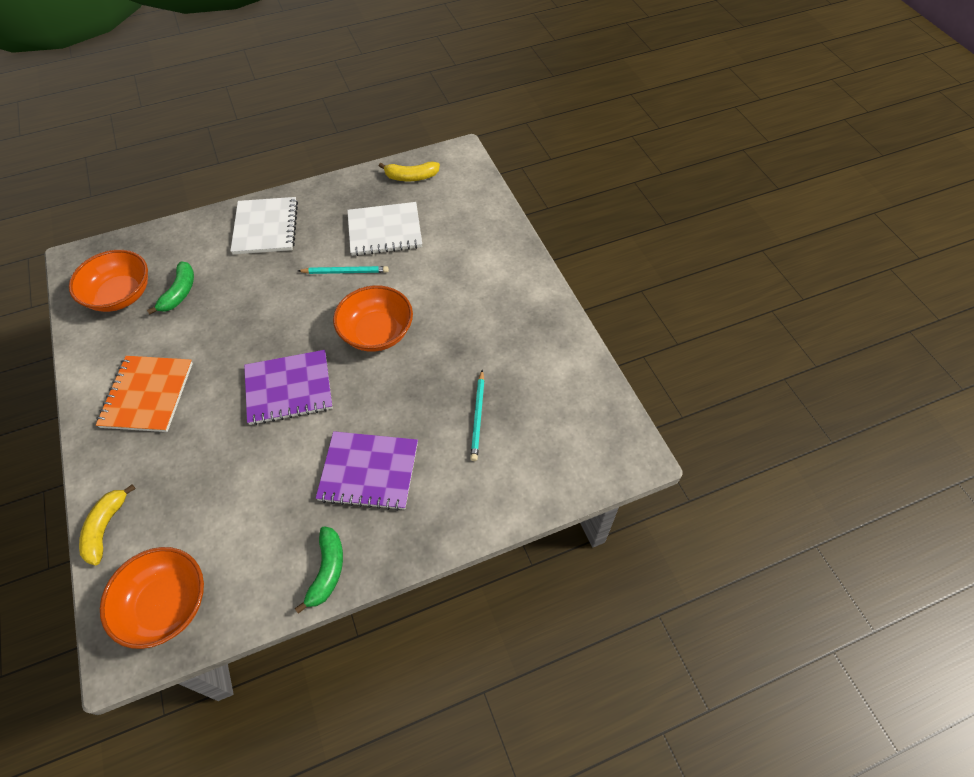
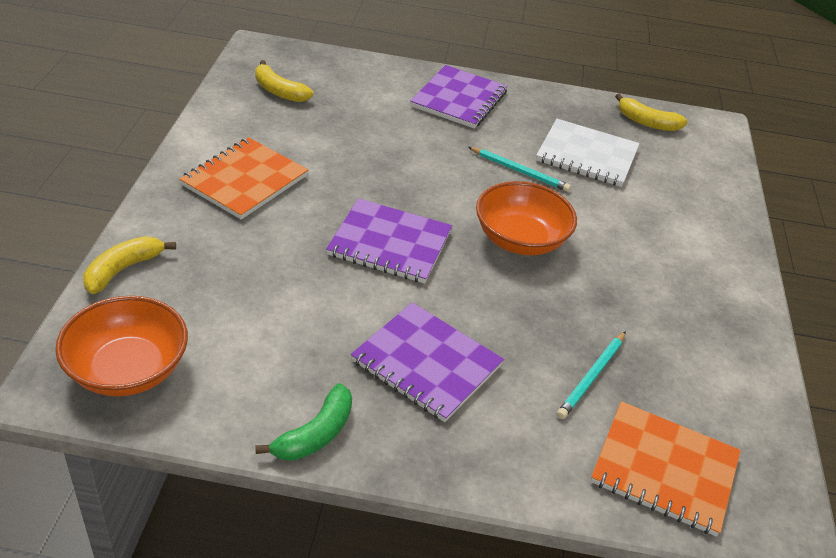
camera: 25 degrees right, 15 degrees down
orange bowl [69,250,148,312] -> yellow banana [255,60,314,102]
green banana [147,261,194,314] -> none
white notebook [230,197,298,254] -> purple notebook [410,65,508,128]
none -> orange notebook [591,401,741,537]

